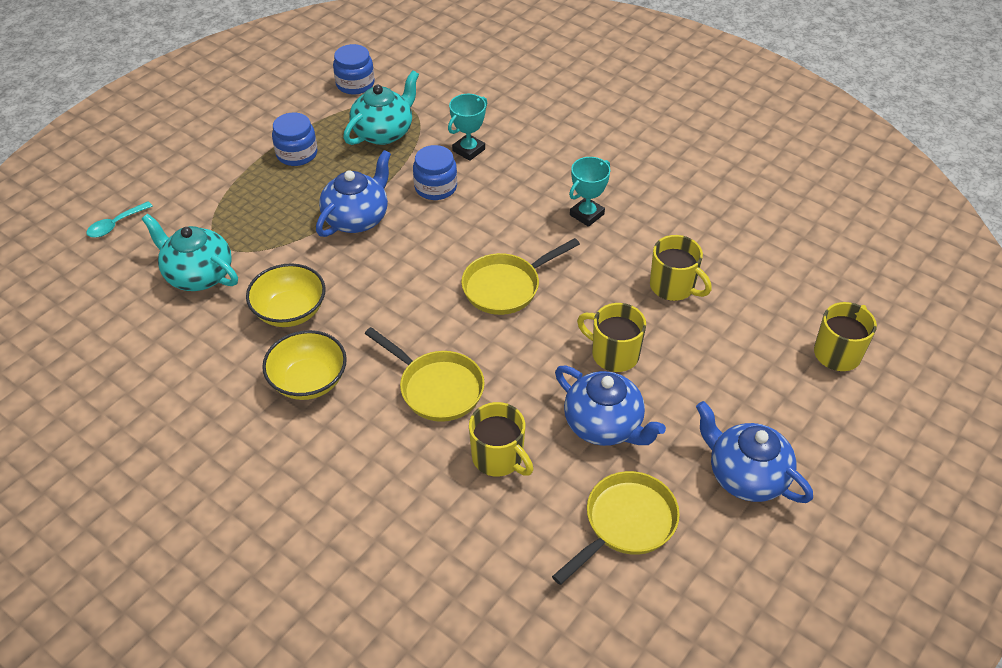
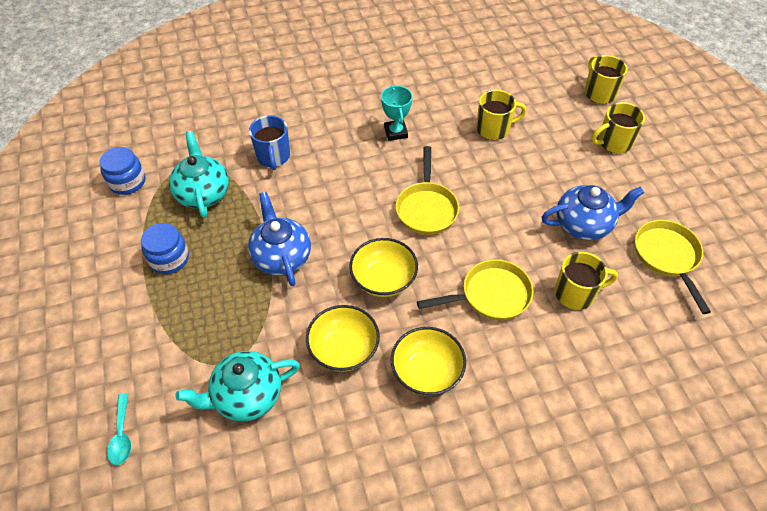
camera: 55 degrees left, 5 degrees up
blue jar [413,145,457,200] -> none
turquoise trophy [448,94,487,161] -> blue mug [249,116,290,170]
yellow mug [577,303,646,372] -> yellow mug moved to [591,102,645,153]
blue teapot [696,401,813,503] -> none
none -> yellow bowl [349,238,418,297]

